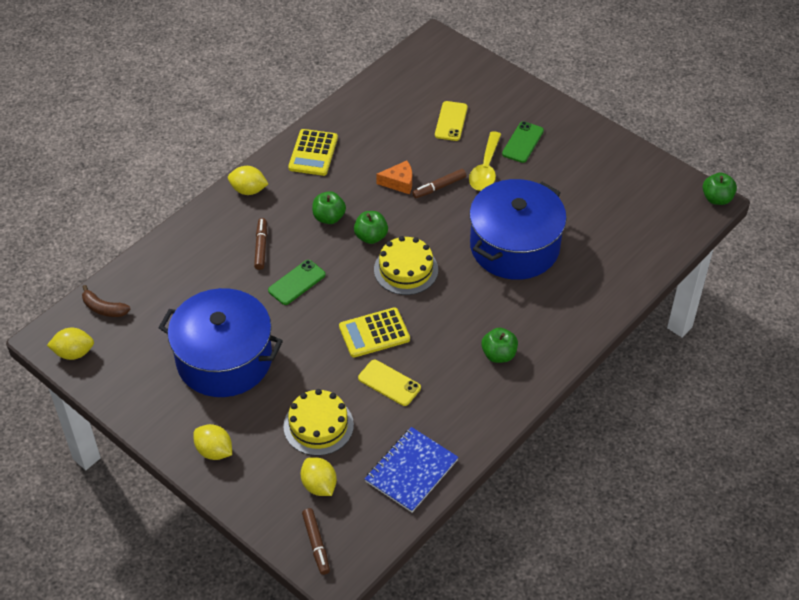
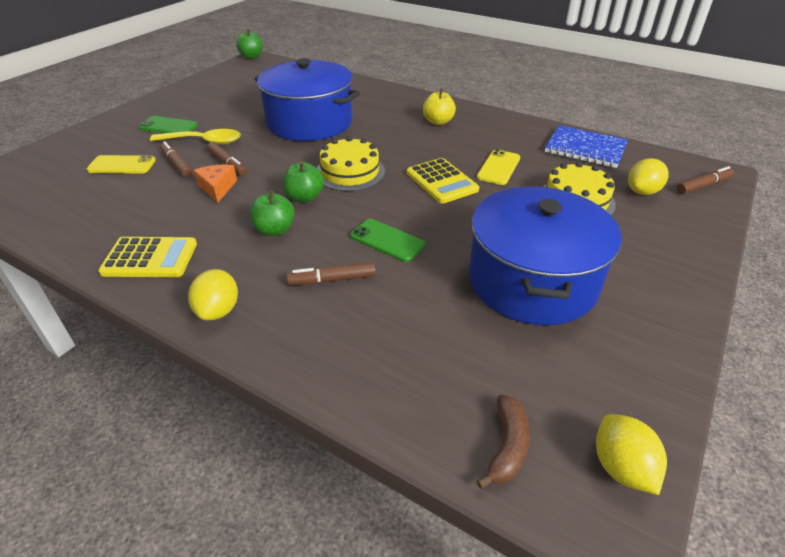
camera: 100 degrees left, 10 degrees down
yellow lemon [193,424,232,460] -> none
green apple [481,328,518,363] -> yellow apple [423,88,456,125]
none -> brown marker [160,141,193,177]

